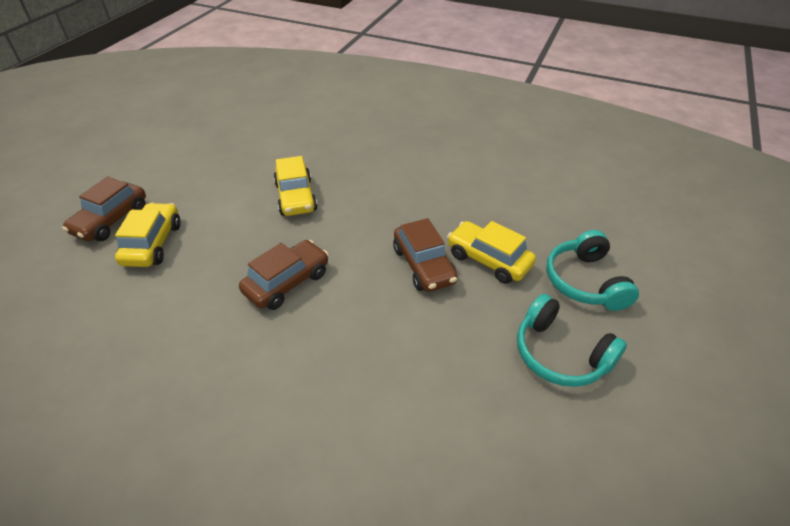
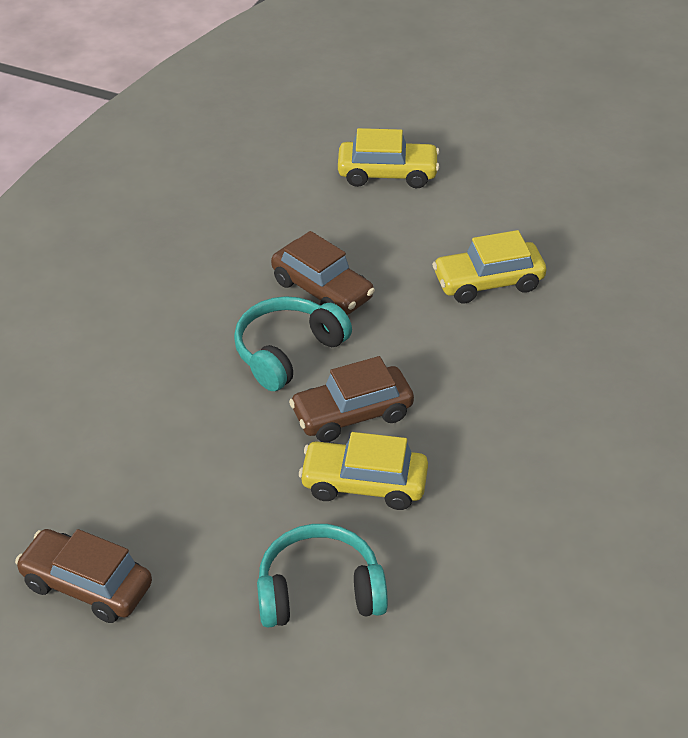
camera: 90 degrees right, 0 degrees up
brown car [62,176,146,241] -> brown car moved to [15,529,152,623]
yellow car [447,221,536,284] -> yellow car turned 120 degrees counterclockwise [299,432,428,510]
turquoise headphones [517,294,627,387] -> turquoise headphones moved to [234,296,352,391]

